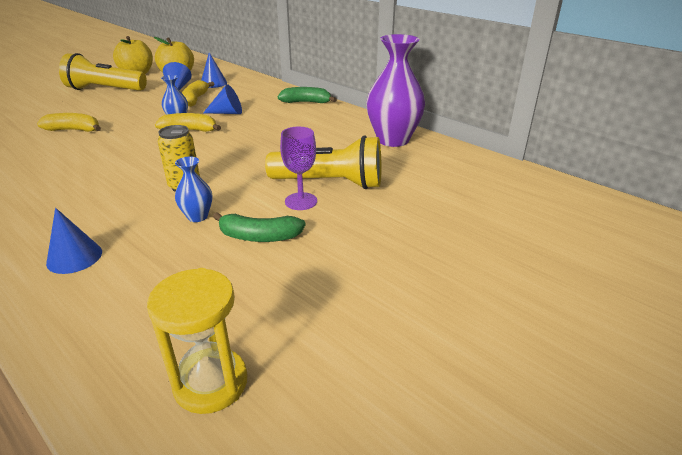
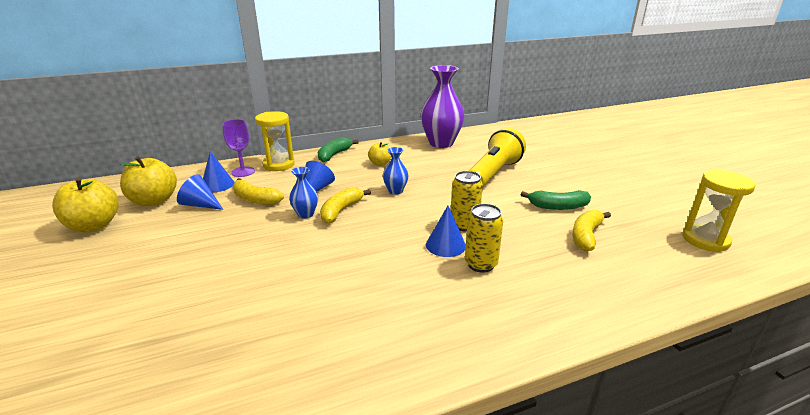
camera: 65 degrees left, 5 degrees down
yellow banana [37,113,101,132] -> yellow banana moved to [572,210,611,251]
blue cone [46,208,102,274] -> blue cone moved to [426,206,466,257]
yellow flashlight [59,53,147,91] -> none
blue vase [175,156,212,222] -> blue vase moved to [383,147,409,195]
green banana [213,212,305,242] -> green banana turned 60 degrees clockwise [521,190,591,210]
purple goblet [280,127,317,210] -> purple goblet moved to [222,119,255,177]
none -> yellow hourglass [255,111,295,171]
none -> yellow apple [368,142,391,166]
none -> yellow can [465,204,503,273]

